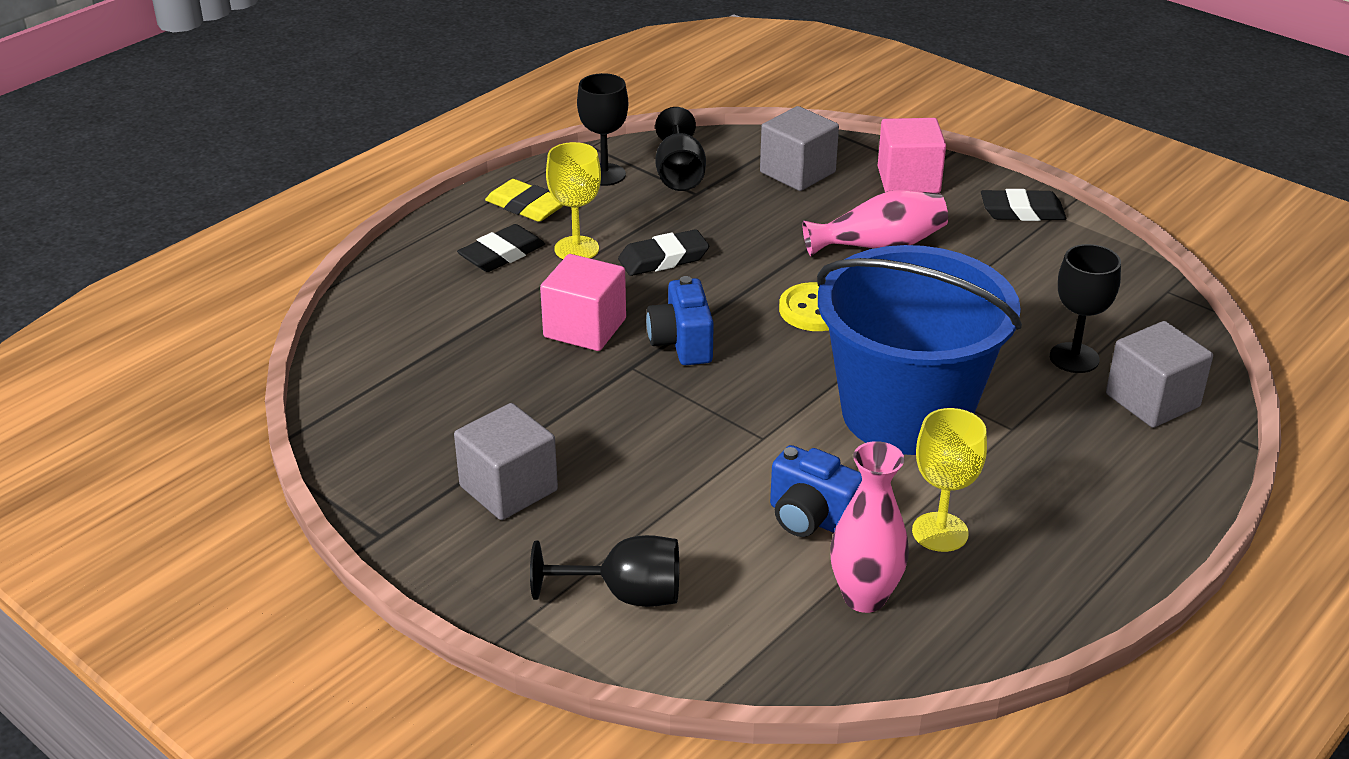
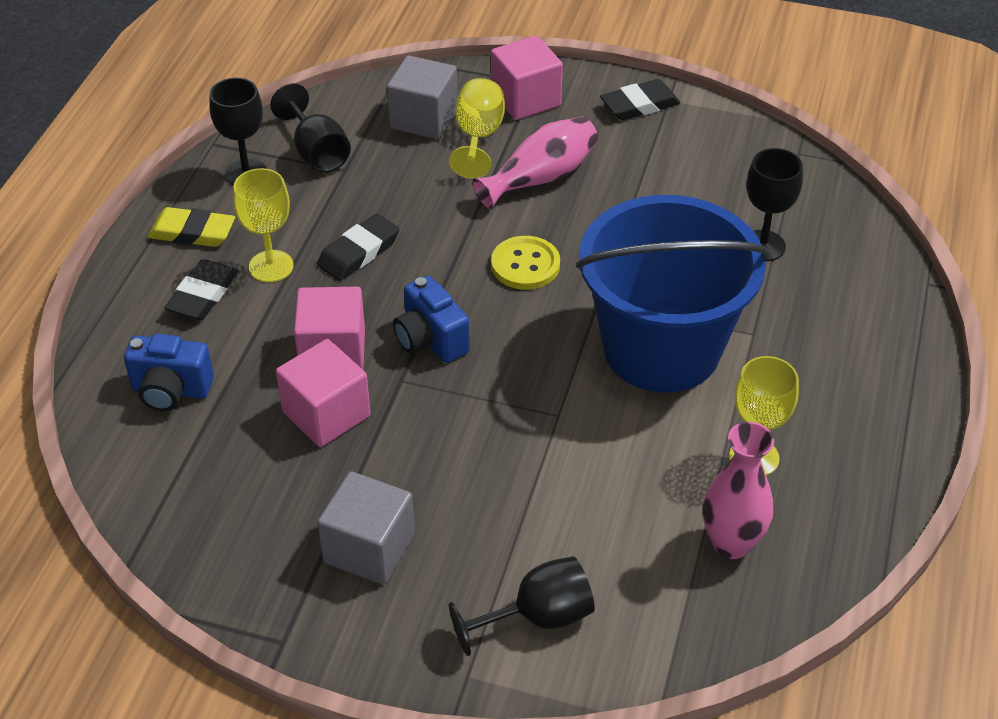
camera: 25 degrees left, 10 degrees up
blue camera [770,445,862,537] -> blue camera moved to [124,334,214,411]
grey cube [1106,321,1213,428] -> none
none -> pink cube [276,339,371,447]
none -> yellow goblet [449,78,505,179]

